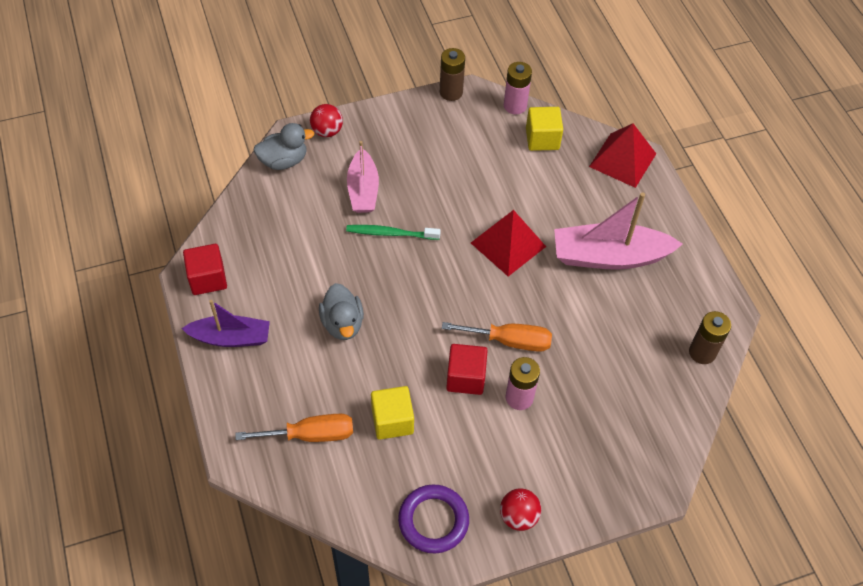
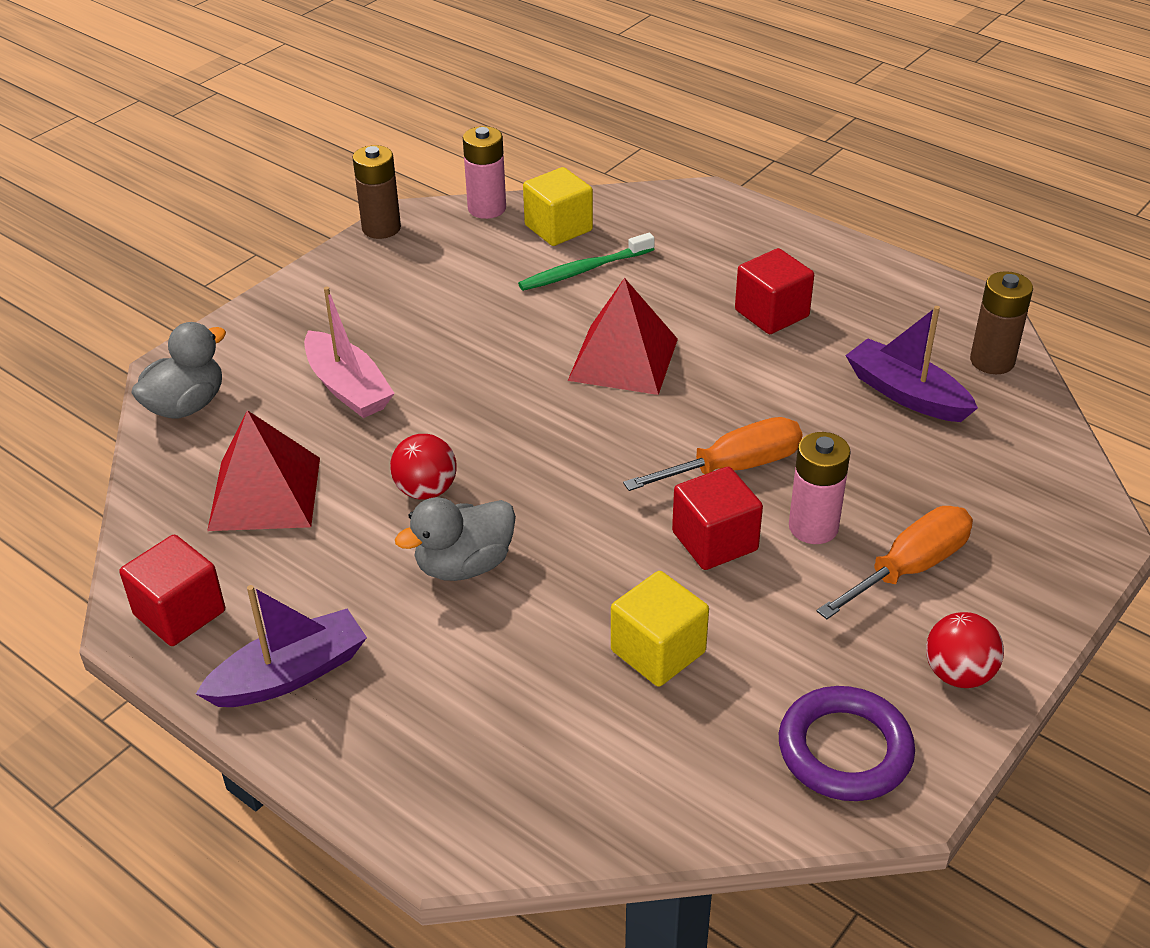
camera: 30 degrees left, 15 degrees down
orange screwdriver [235,414,353,442] -> orange screwdriver moved to [817,506,973,619]
red ball [310,104,343,137] -> red ball moved to [390,434,457,500]
grey duck [319,283,364,340] -> grey duck turned 105 degrees clockwise [395,497,516,581]
green toothbrush [346,225,441,240] -> green toothbrush moved to [518,233,655,291]
pink boat [554,192,683,270] -> red cube [735,248,814,334]
red pyramid [589,123,656,188] -> red pyramid moved to [207,410,320,531]
none -> purple boat [845,306,978,422]

